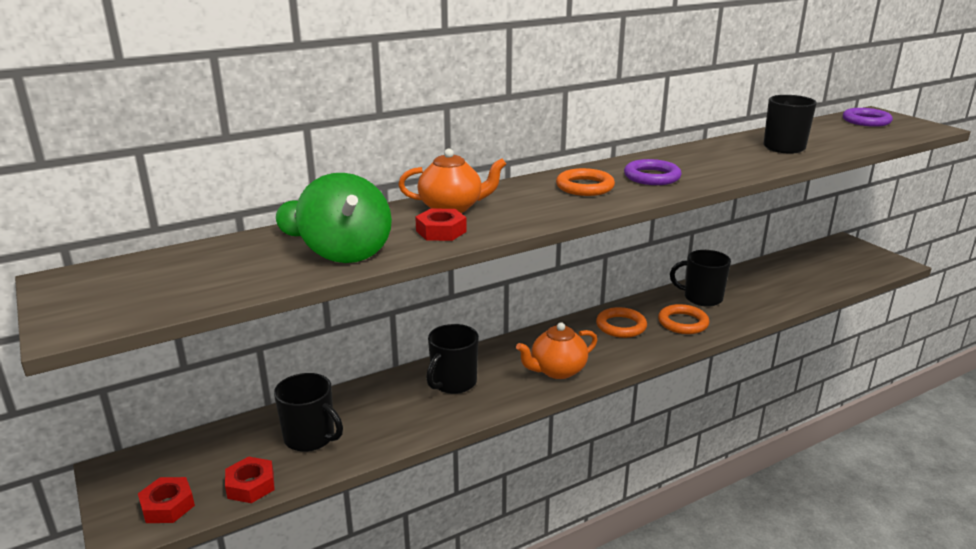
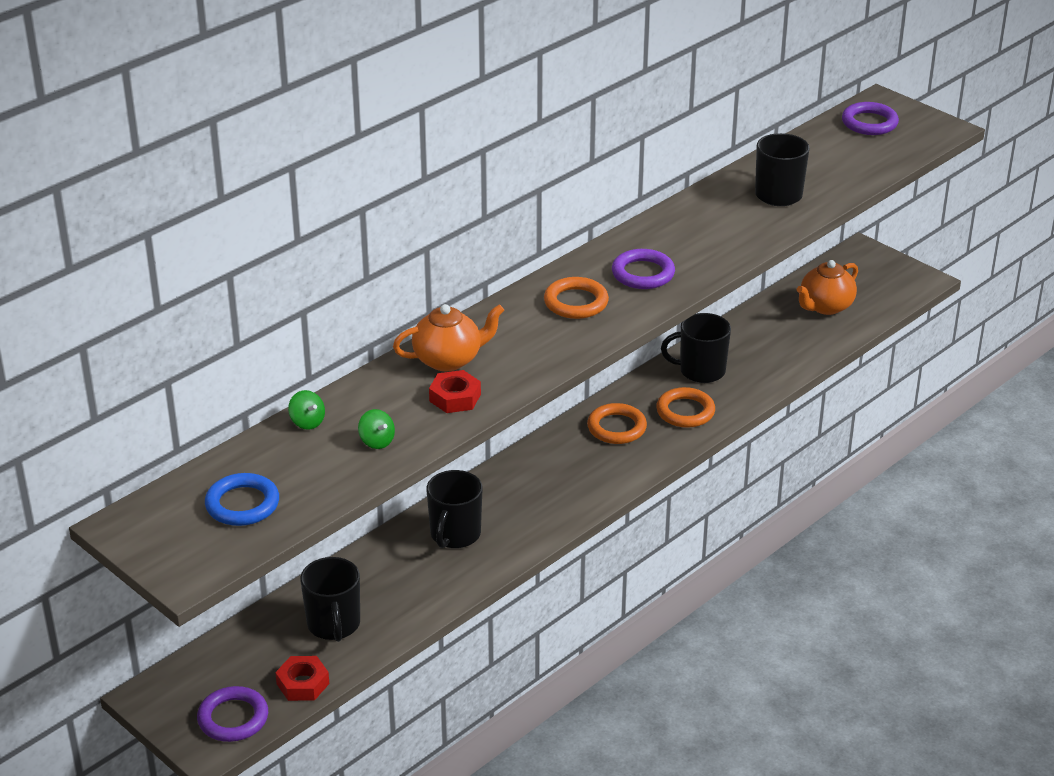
camera: 15 degrees left, 10 degrees up
red nut [138,477,195,523] -> purple ring [197,686,268,742]
black mug [274,373,343,452] -> black mug turned 60 degrees clockwise [300,557,360,642]
green spinning top [295,173,392,263] -> green spinning top [358,409,395,449], size x0.43
orange teapot [516,322,597,379] -> orange teapot moved to [797,260,858,315]
none -> blue ring [205,473,279,526]

